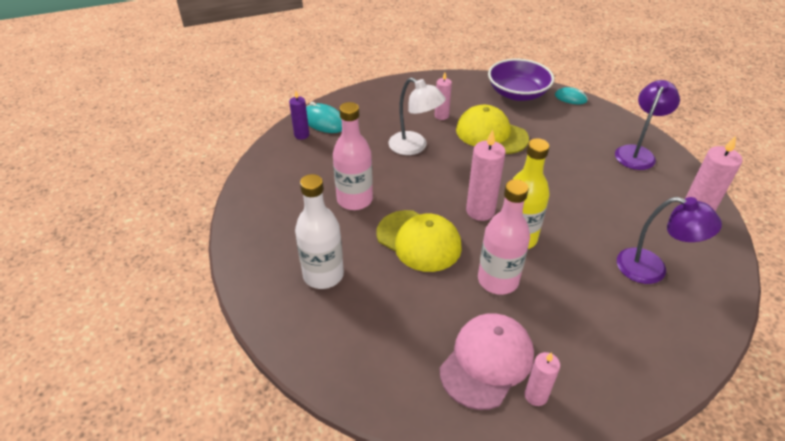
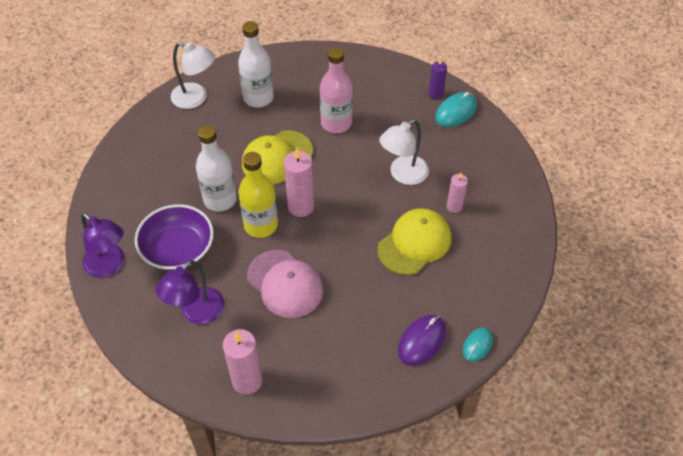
camera: 100 degrees right, 10 degrees up
pink cap [440,313,534,410] -> pink cap moved to [247,250,323,318]
pink bottle [478,179,530,295] -> white bottle [196,125,237,212]
purple bowl [488,59,554,101] -> purple bowl moved to [135,204,214,271]
pink candle [525,352,560,406] -> none
purple lamp [615,80,680,170] -> purple lamp moved to [81,212,124,278]
none -> white lamp [171,42,215,109]
none -> purple mouse [398,315,446,366]

